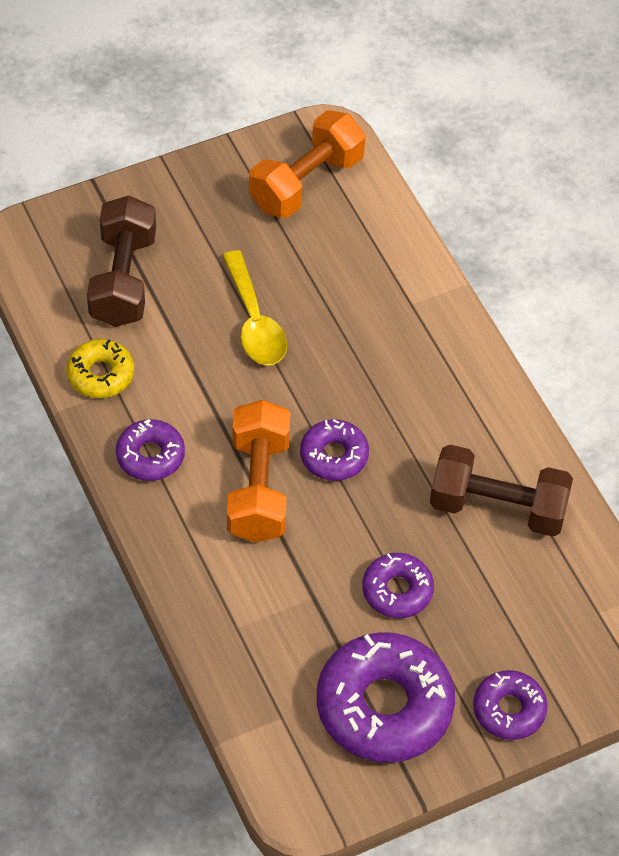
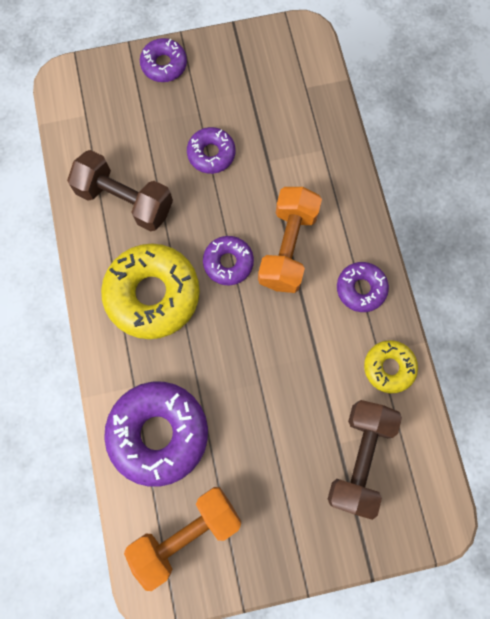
camera: 165 degrees left, 20 degrees up
yellow spoon [222,250,287,365] -> none
purple donut [317,632,455,763] -> purple donut moved to [104,382,208,487]
none -> yellow donut [101,244,200,339]

